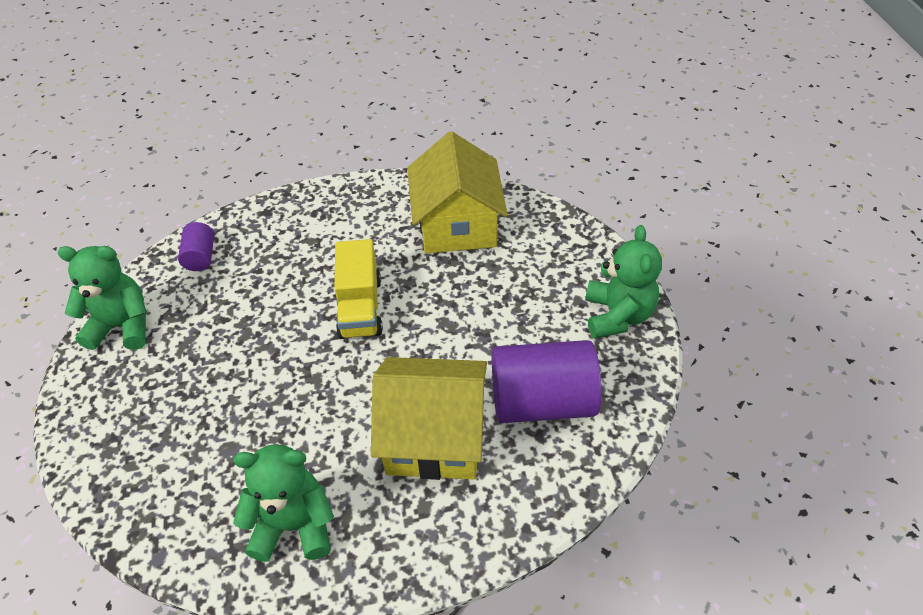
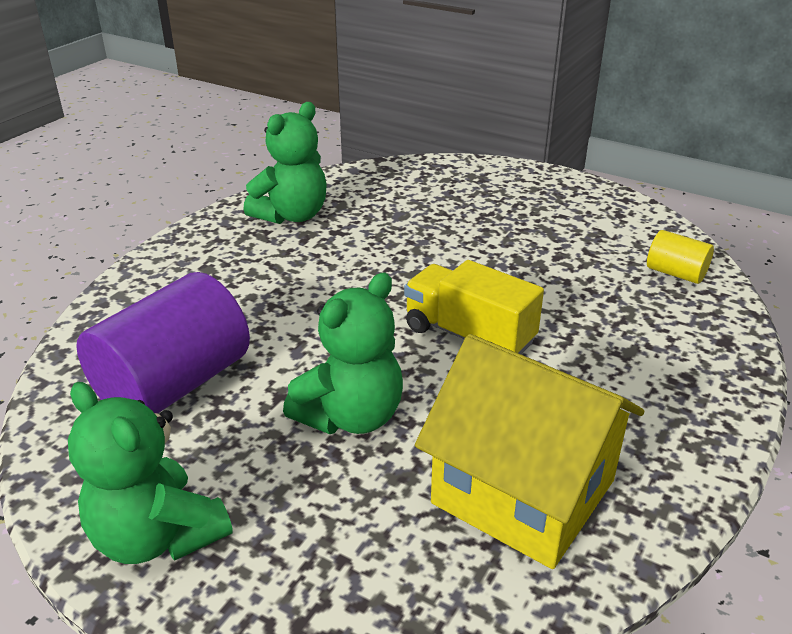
camera: 130 degrees right, 15 degrees down
green teddy bear [58,246,147,350] -> green teddy bear moved to [283,272,403,434]
purple cylinder [178,222,214,271] -> yellow cylinder [647,230,714,284]
yellow house [371,357,487,480] -> none

